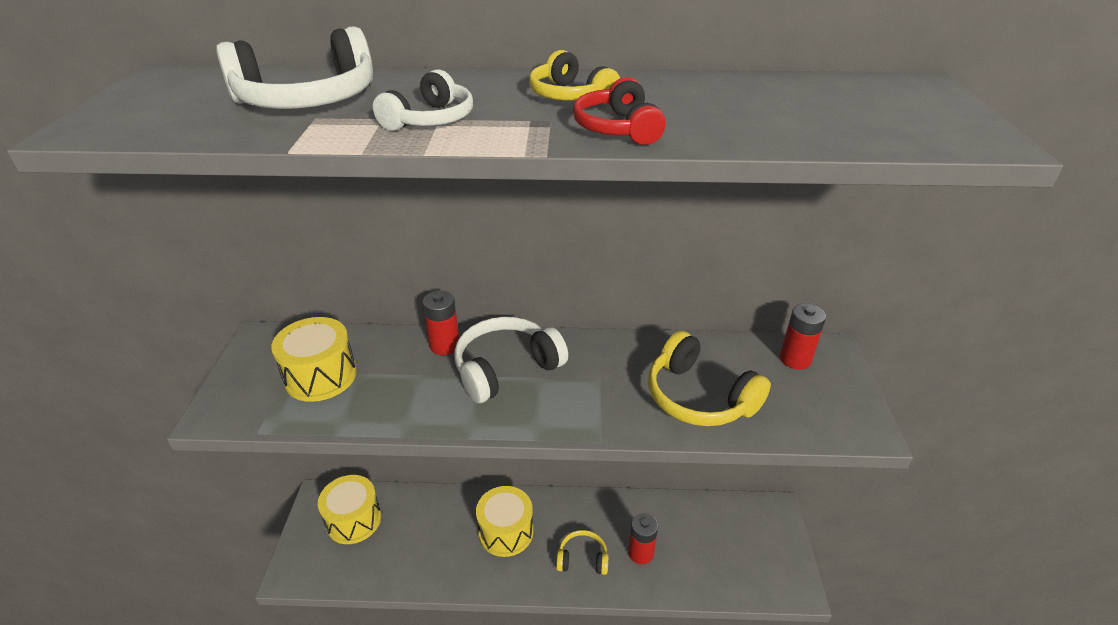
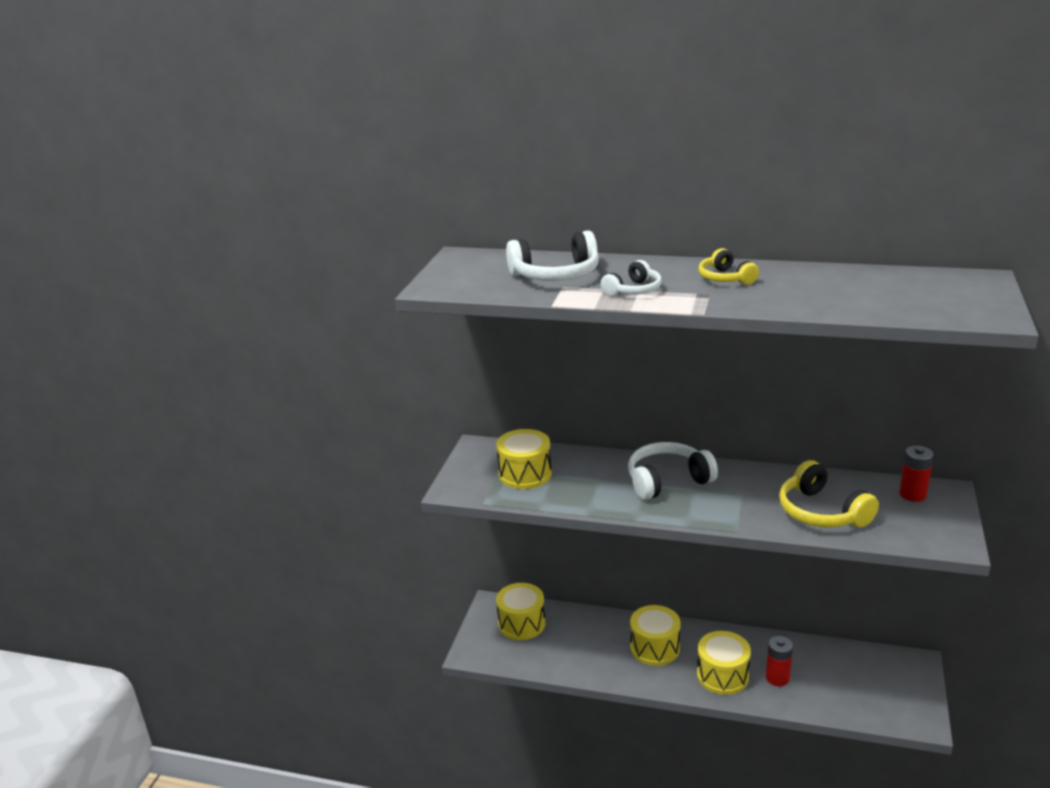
camera: 15 degrees right, 10 degrees down
red battery [423,291,459,355] -> none
yellow headphones [556,530,608,575] -> yellow drum [697,631,751,695]
red headphones [573,77,666,145] -> none

